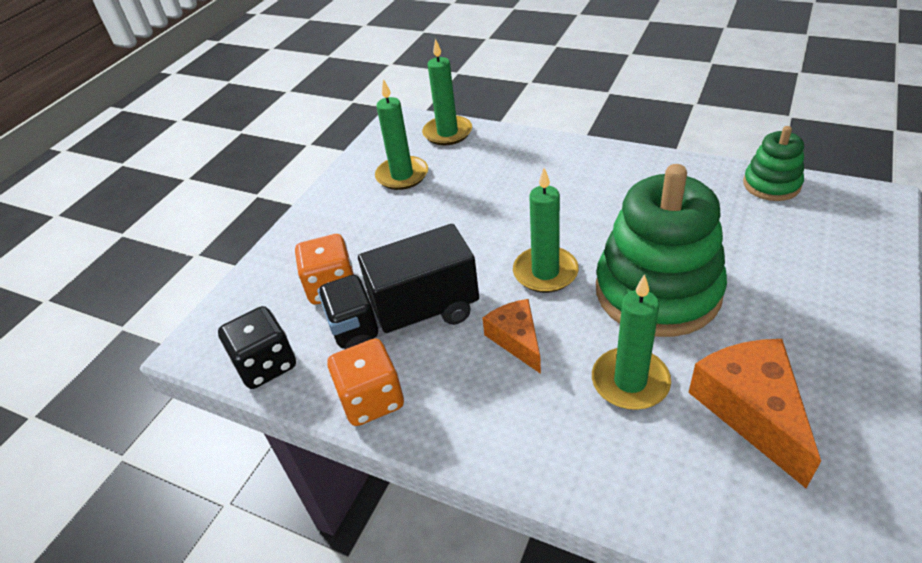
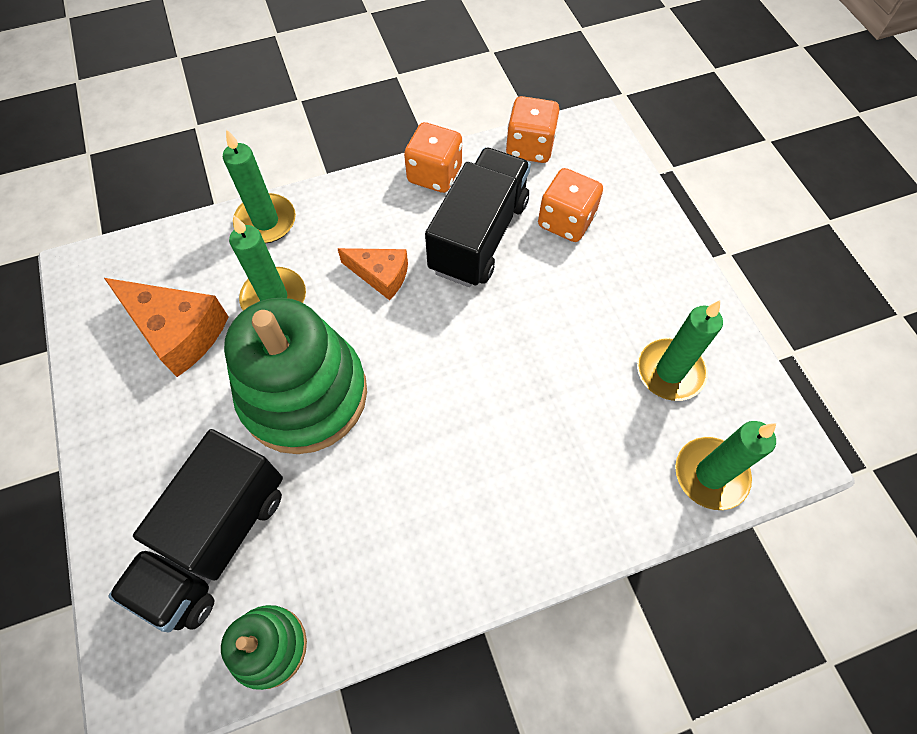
camera: 130 degrees right, 20 degrees up
black dice [218,306,296,389] -> orange dice [506,96,559,163]
green candle [513,168,579,293] -> green candle moved to [223,129,296,244]
none -> black truck [108,429,283,632]

